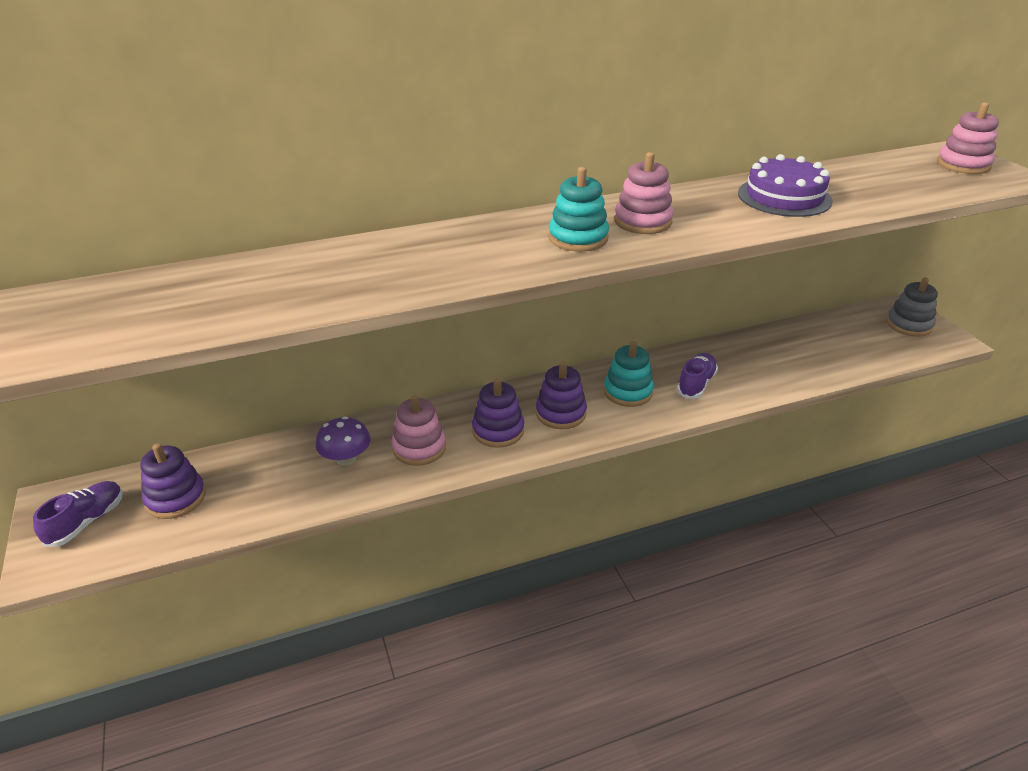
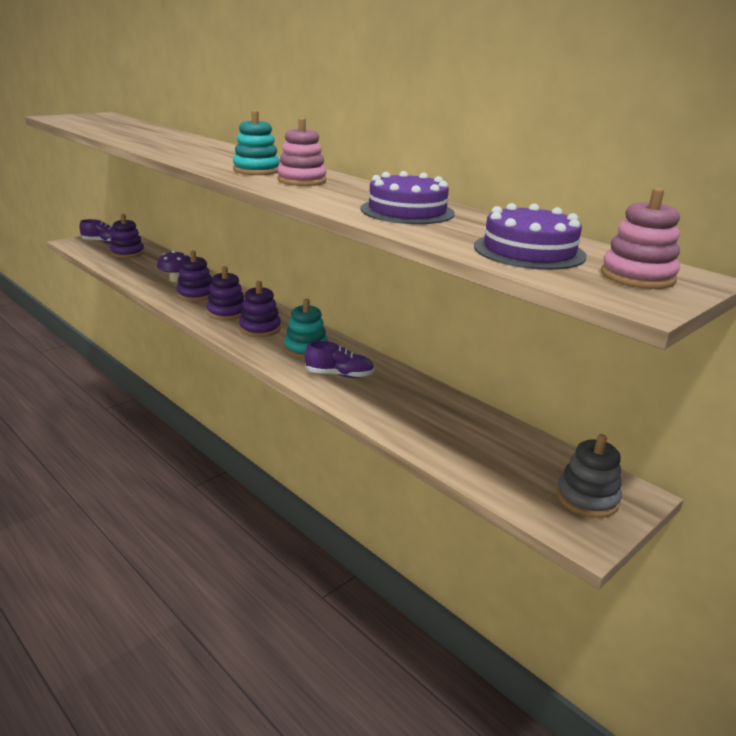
camera: 65 degrees right, 10 degrees down
pink stacking toy [392,395,446,466] -> purple stacking toy [176,250,212,301]
none -> purple cake [474,203,587,270]

